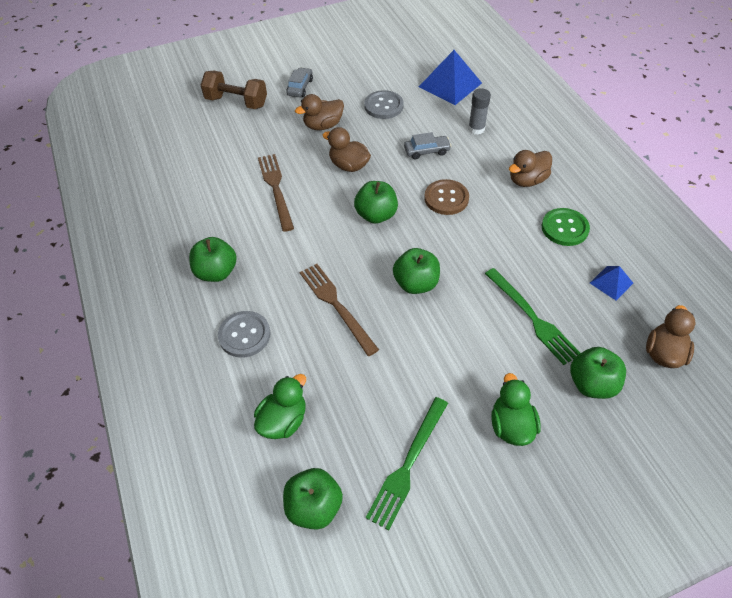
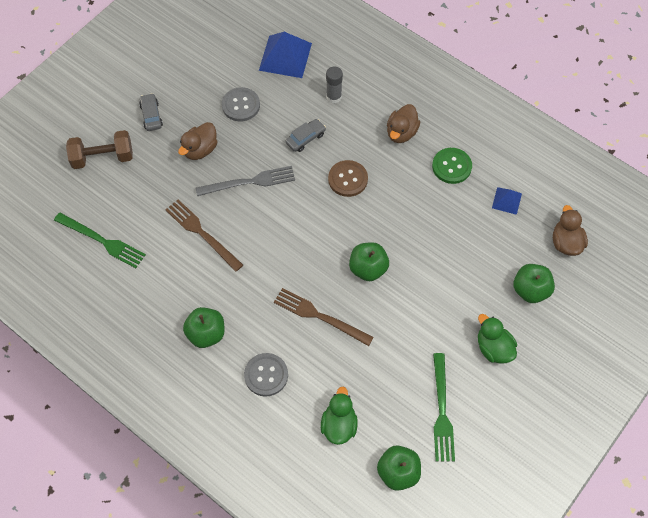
camera: 30 degrees left, 10 degrees up
brown duck [323,127,371,172] -> grey fork [196,166,295,196]
green apple [354,181,398,224] -> none
green fork [485,268,580,365] -> green fork moved to [54,213,146,268]

